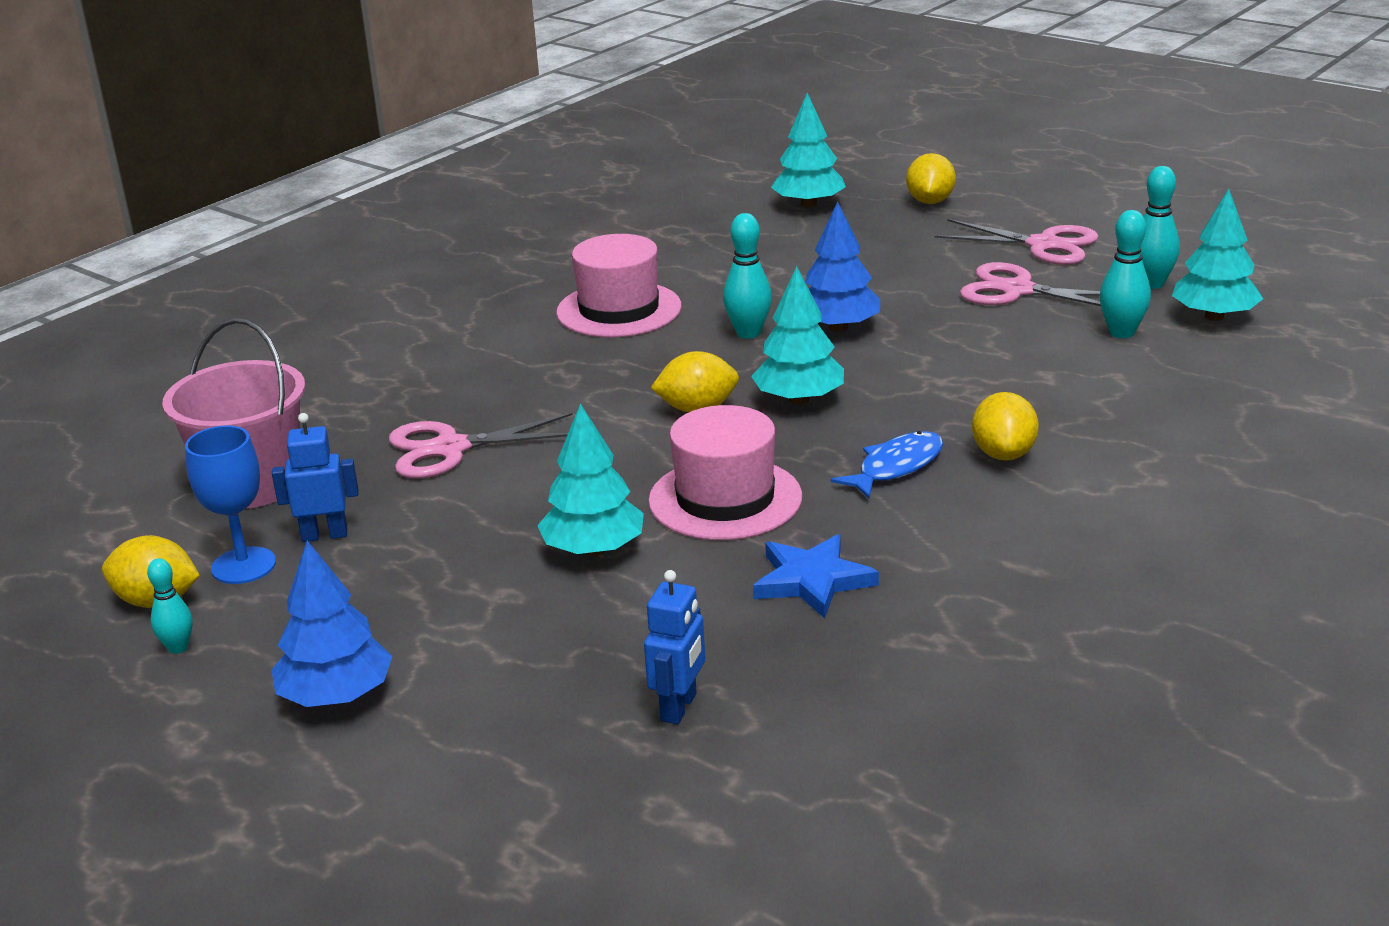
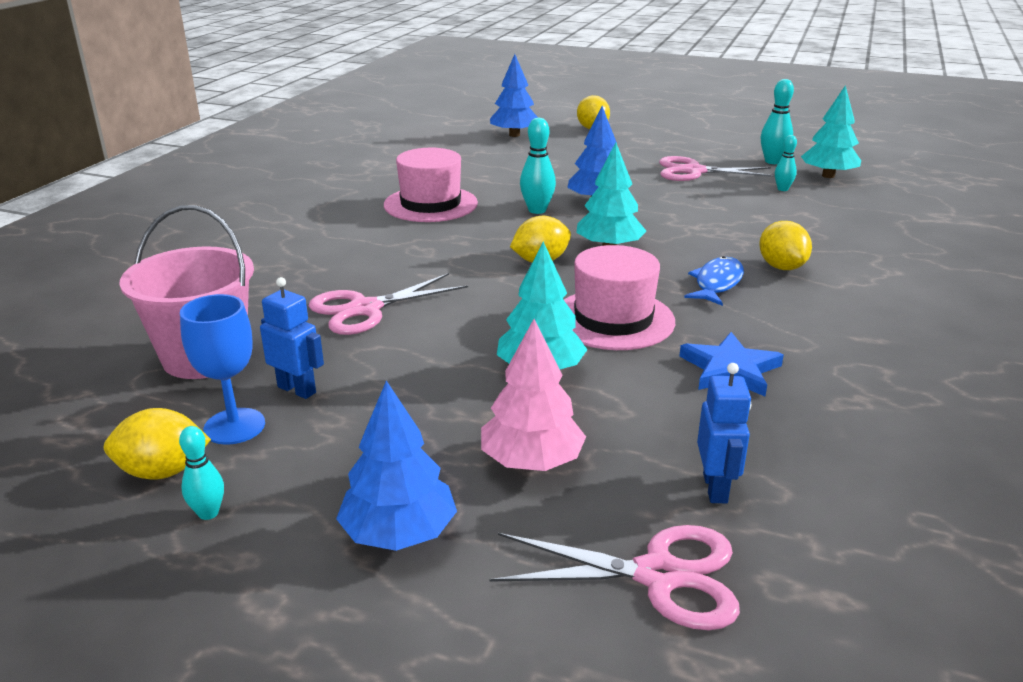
camera: 20 degrees left, 0 degrees up
blue robot [272,413,359,542] -> blue robot turned 60 degrees clockwise [260,277,324,399]
turquoise tree [771,93,846,208] -> blue tree [490,54,538,137]
pink scissors [935,219,1099,265] -> pink scissors moved to [490,525,740,630]
turquoise bowling pin [1099,210,1151,338] -> turquoise bowling pin [775,135,797,191], size x0.62
none -> pink tree [481,319,586,471]

